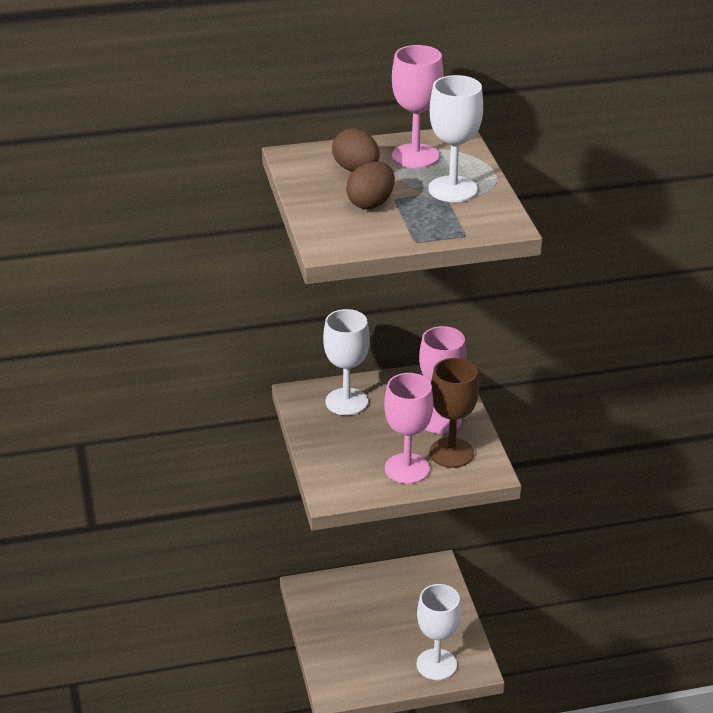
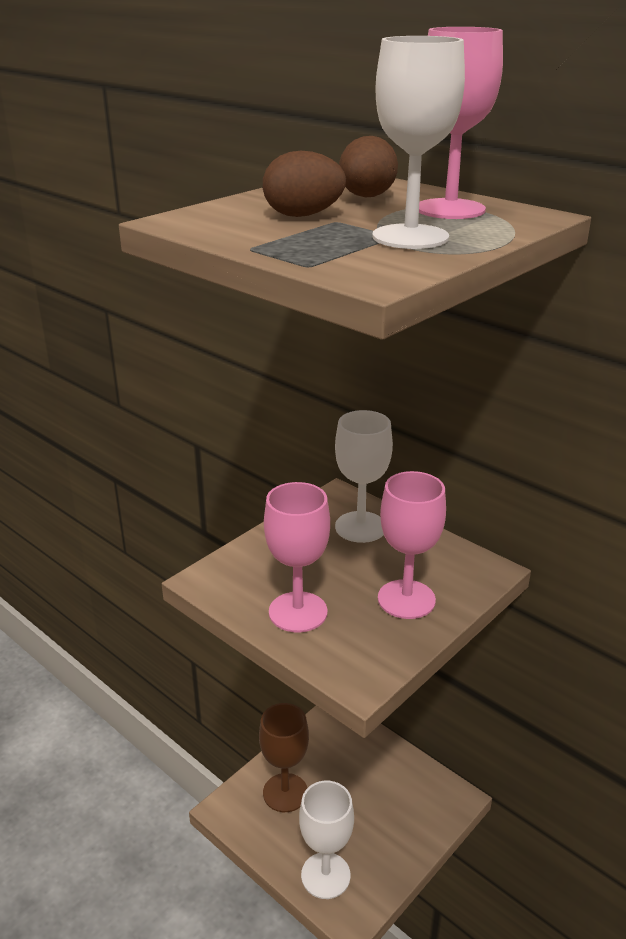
camera: 55 degrees right, 5 degrees down
brown goblet [429,358,479,468] -> brown goblet moved to [259,703,309,812]

